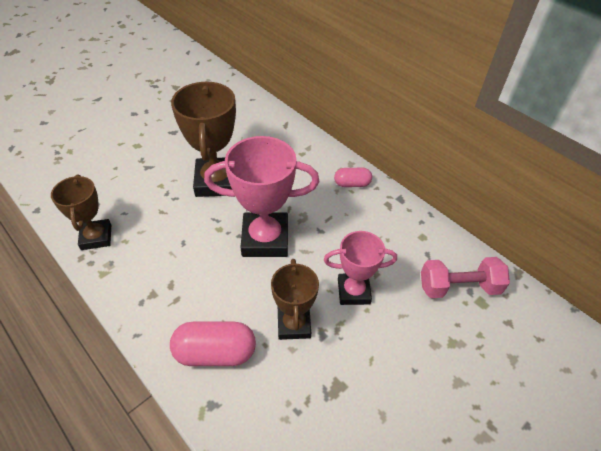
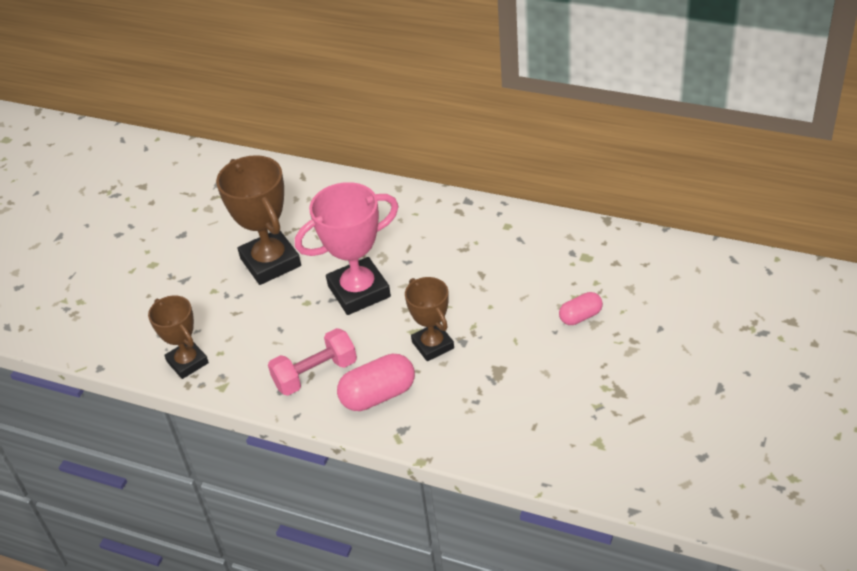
camera: 20 degrees left, 5 degrees down
pink trophy [324,231,397,305] -> none
pink capsule [334,168,372,187] -> pink capsule moved to [559,292,603,325]
pink dumbbell [421,257,510,298] -> pink dumbbell moved to [268,328,357,396]

